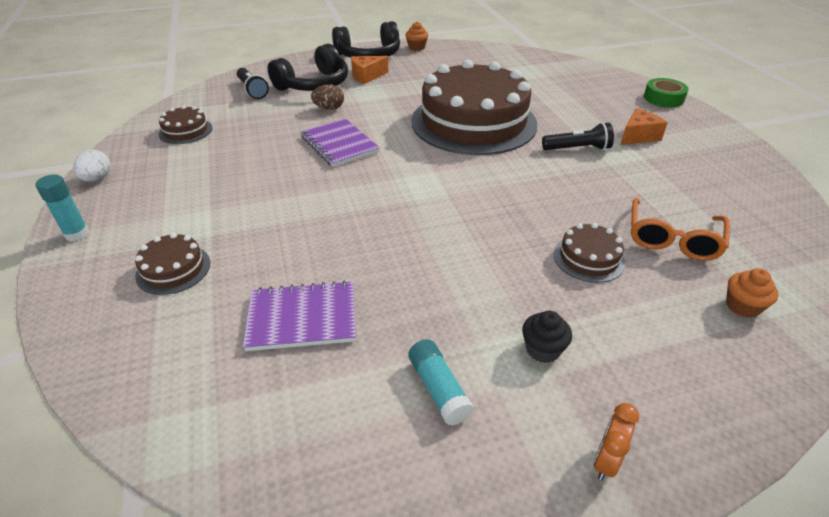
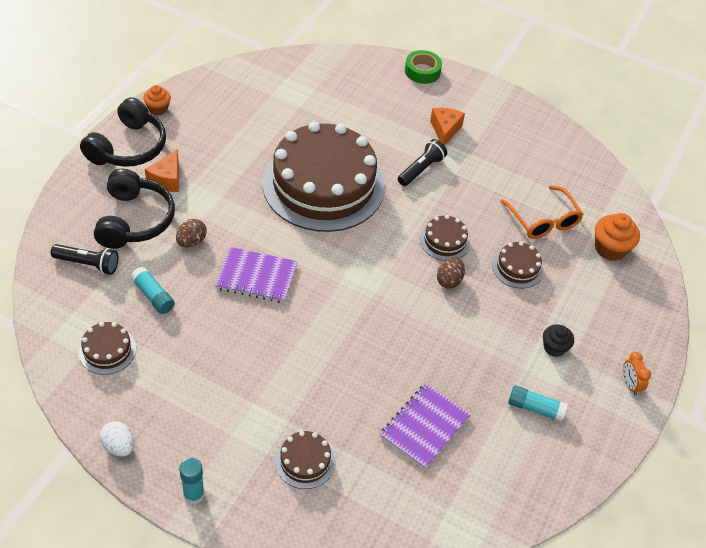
camera: 50 degrees left, 10 degrees up
orange cupcake [726,268,778,318] -> orange cupcake [595,213,640,261], size x1.55
none -> turquoise glue stick [131,267,175,314]
none -> brown cake [420,215,470,261]
none -> brown egg [437,257,465,289]

